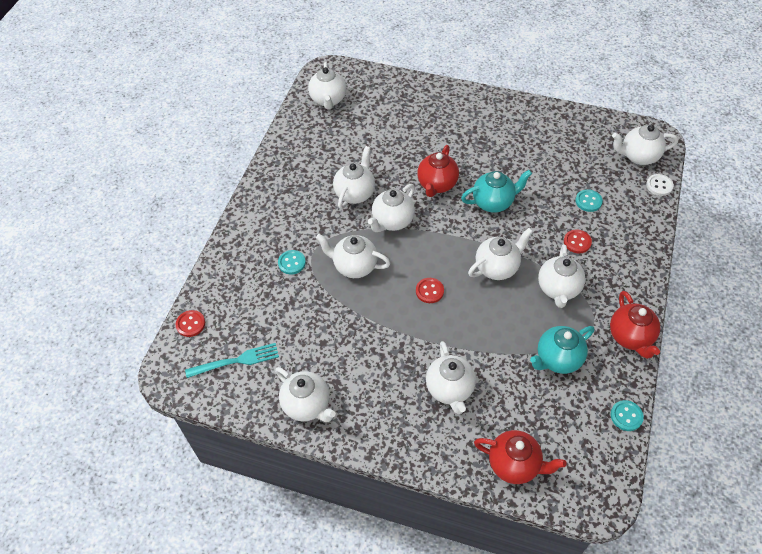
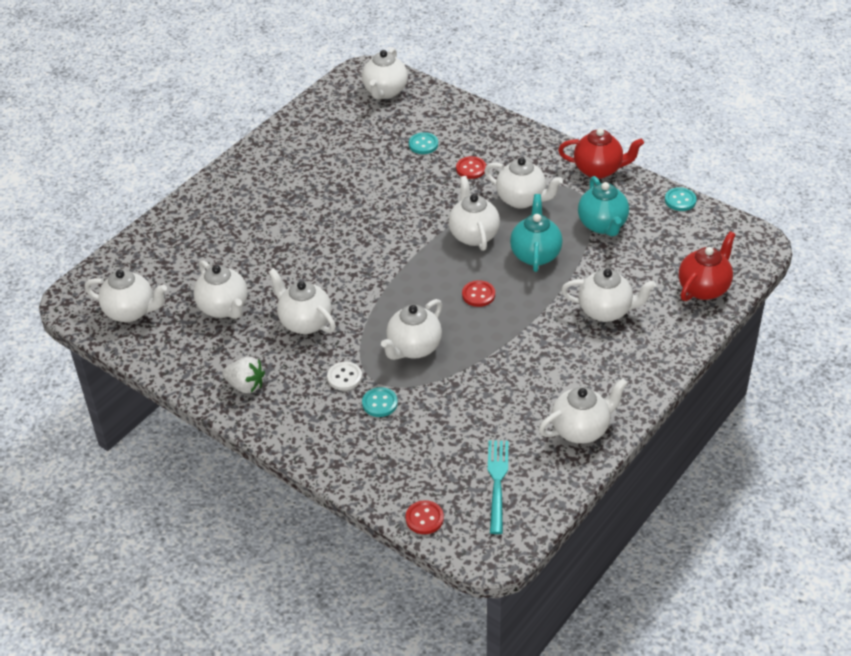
camera: 70 degrees left, 10 degrees down
white teapot [368,184,415,232] -> white teapot moved to [193,260,248,319]
red teapot [417,145,459,197] -> none
turquoise teapot [461,170,532,213] -> turquoise teapot moved to [510,194,563,272]
white button [646,174,674,196] -> white button moved to [327,362,362,391]
none -> white strawberry [223,357,265,394]

